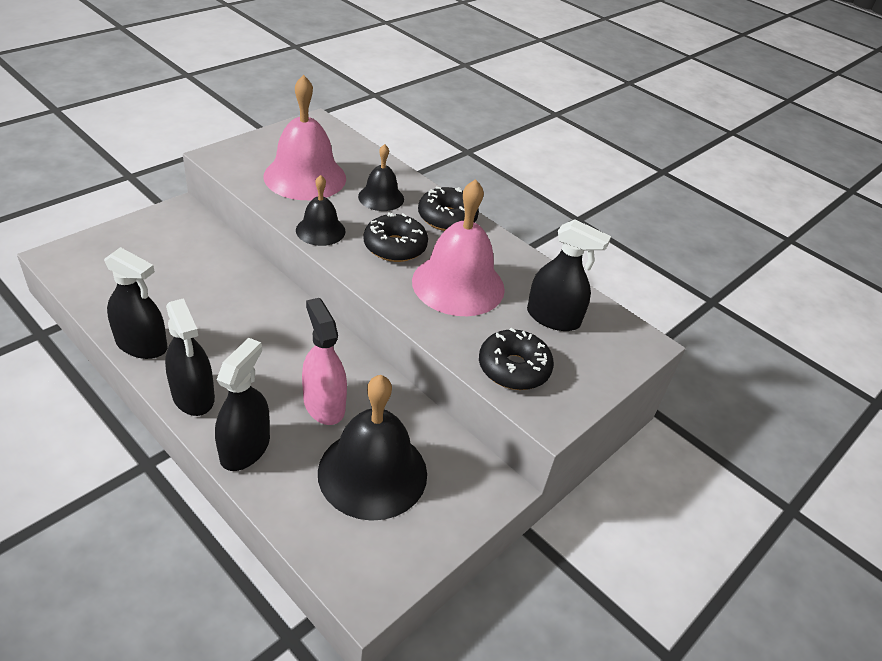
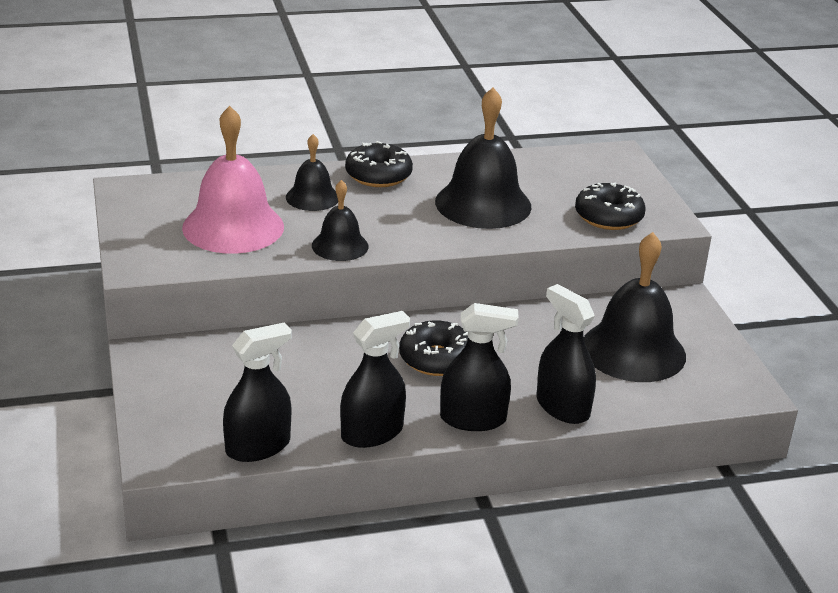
camera: 55 degrees left, 10 degrees down
pink spray bottle [302,298,347,425] -> none
black donut [364,212,428,262] -> black donut moved to [399,320,468,376]
pink bell [412,179,505,316] -> black bell [435,88,531,229]
black spray bottle [527,220,611,331] -> black spray bottle moved to [223,322,292,462]

